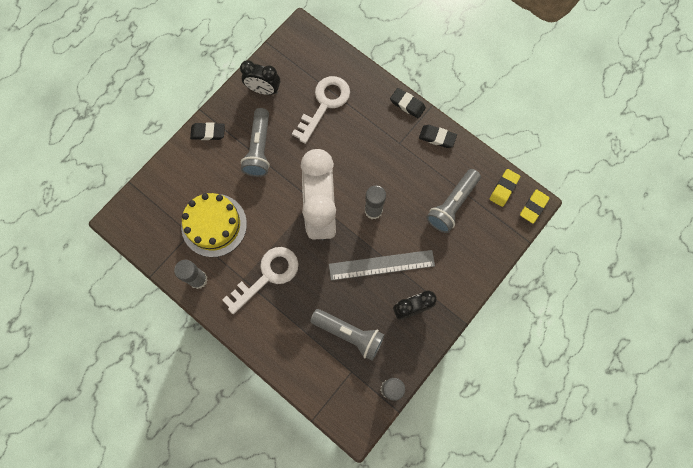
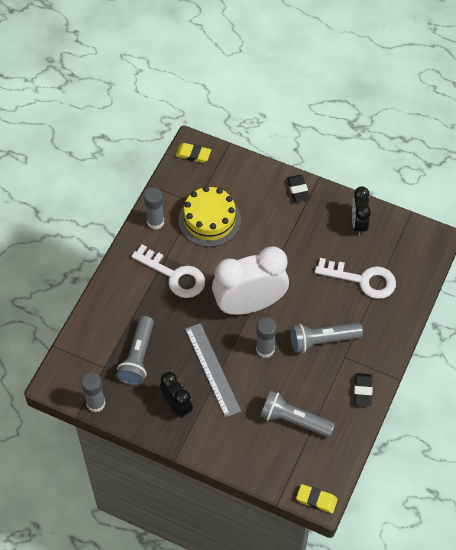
camera: 75 degrees right, 15 degrees down
grey flashlight [241,108,270,177] -> grey flashlight moved to [290,323,363,353]
black eraser [390,88,426,119] -> none
yellow eraser [489,169,520,207] -> yellow eraser moved to [175,143,211,163]

